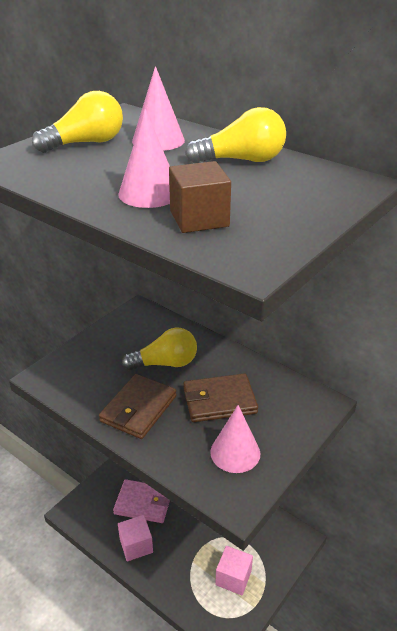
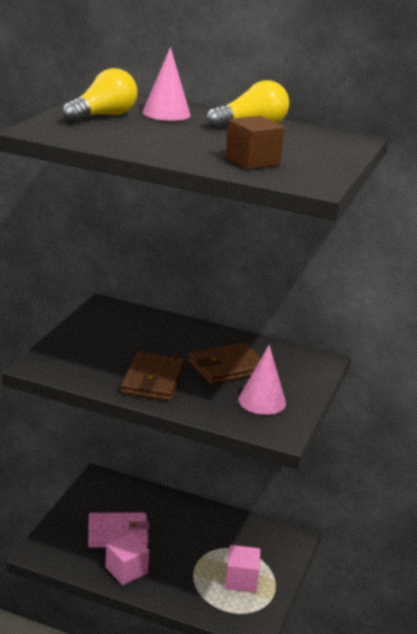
camera: 20 degrees left, 10 degrees down
pink cone [118,109,170,208] -> none
yellow light bulb [122,328,197,370] -> none

